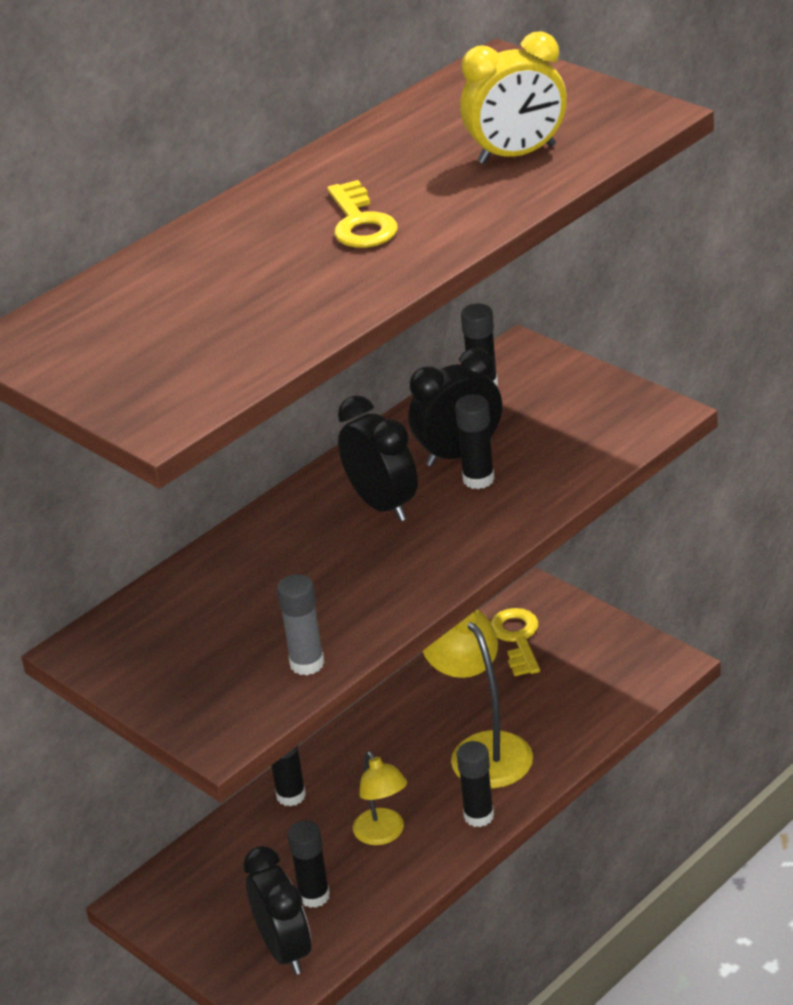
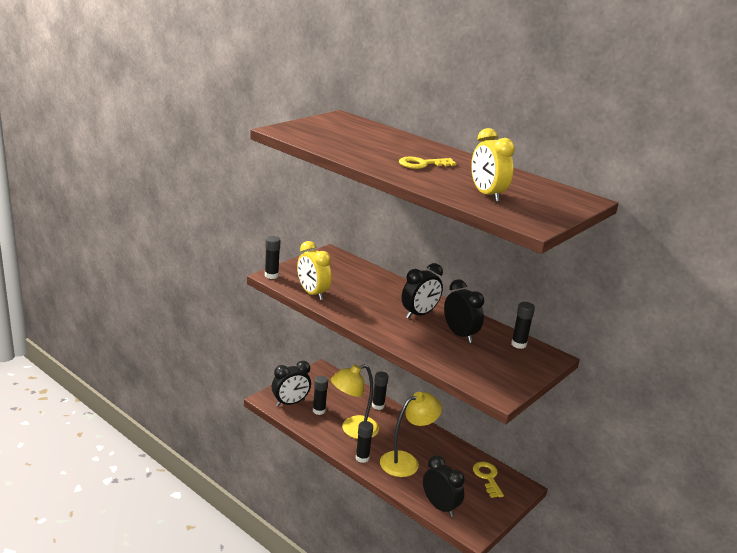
camera: 80 degrees right, 10 degrees down
grey glue stick [277,574,325,675] -> yellow clock [297,241,331,300]
yellow lamp [353,751,407,845] -> yellow lamp [331,364,379,439], size x1.64
black glue stick [455,394,495,489] -> black glue stick moved to [265,236,281,279]
yellow key [490,608,540,676] -> yellow key turned 90 degrees counterclockwise [473,462,504,498]
none -> black clock [423,455,465,517]

